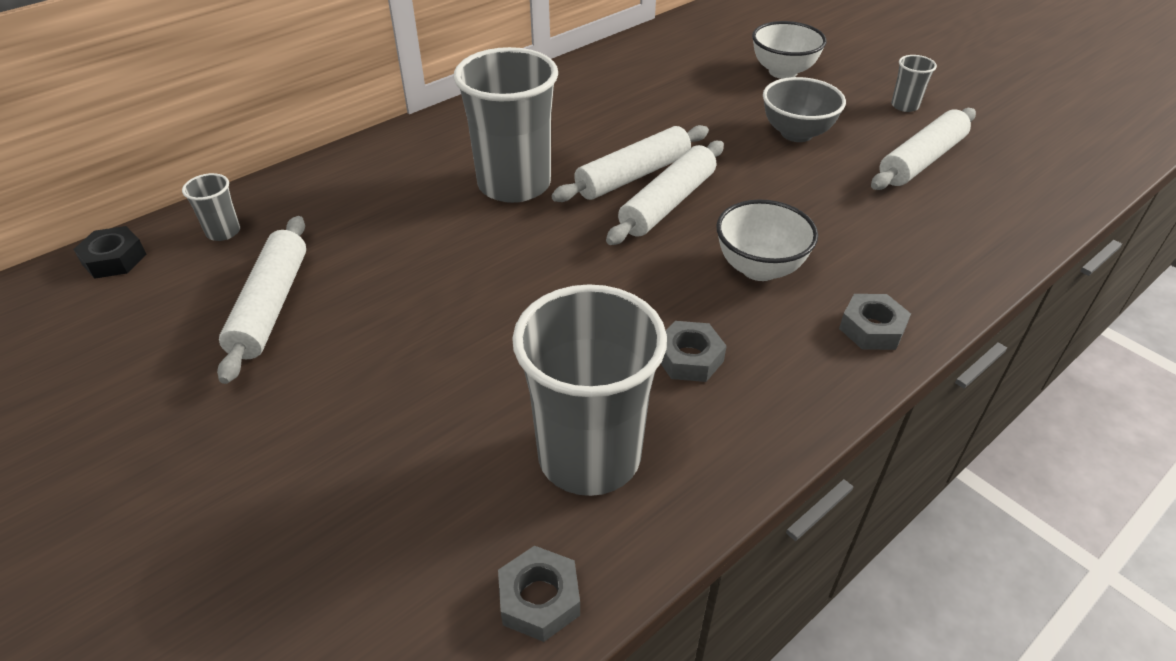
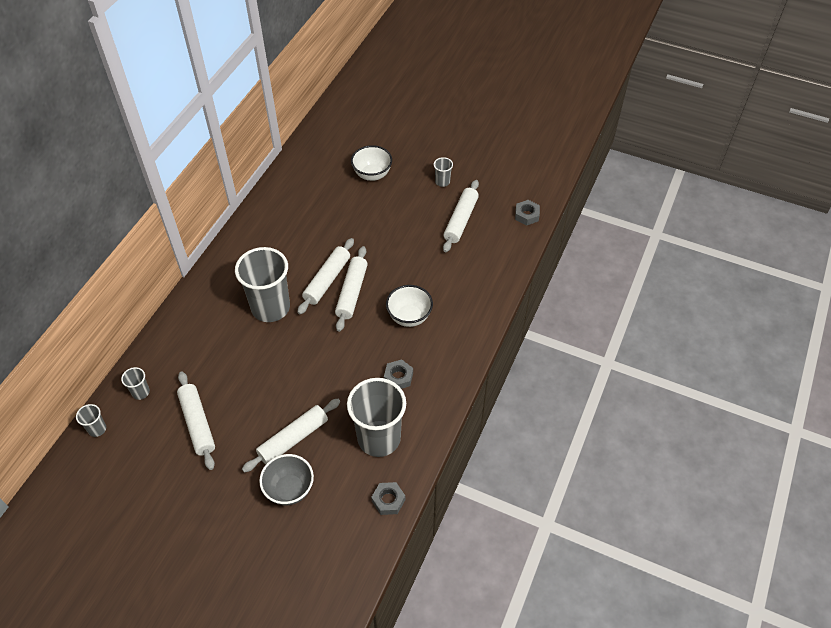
camera: 25 degrees left, 10 degrees up
black nut [73,226,147,279] -> grey cup [76,404,106,437]
grey bowl [763,77,846,142] -> grey bowl moved to [259,454,314,505]
grey nut [839,294,911,350] -> grey nut moved to [515,200,540,225]
none -> white rolling pin [242,399,340,473]

